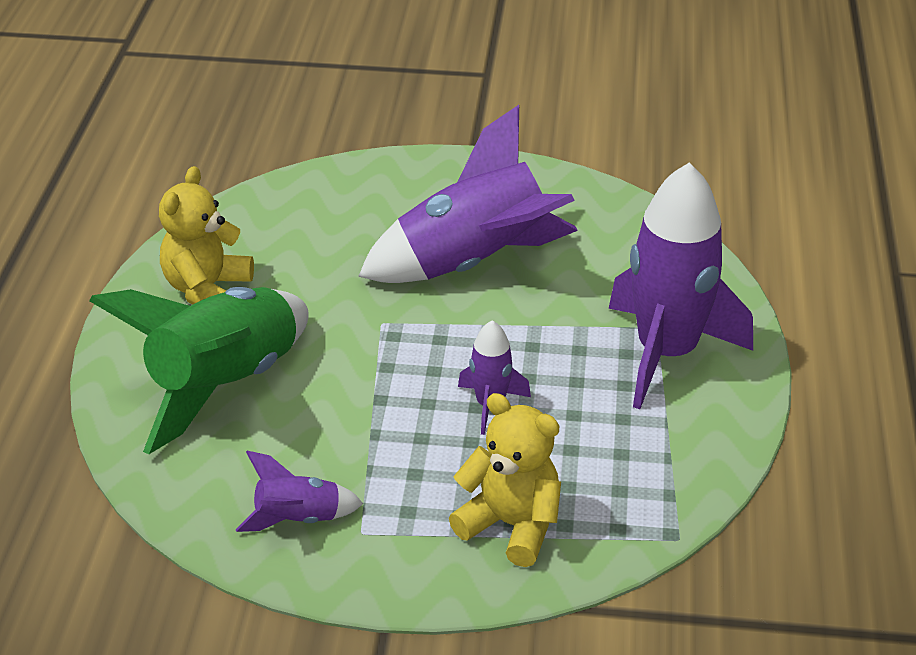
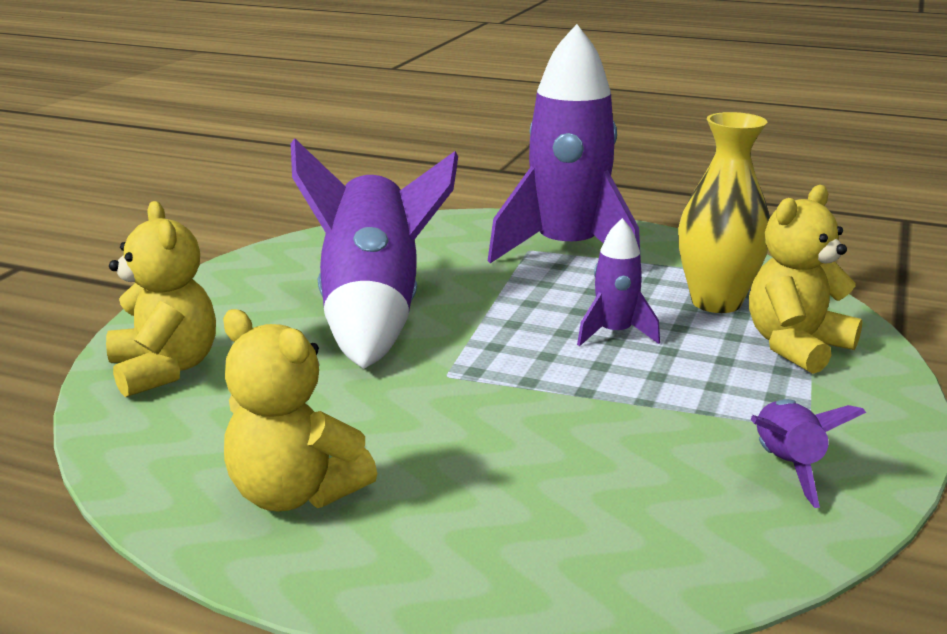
camera: 75 degrees left, 15 degrees down
green rocket [89,287,309,454] -> none
none -> yellow teddy bear [106,201,216,397]
none -> yellow vase [678,112,770,313]

